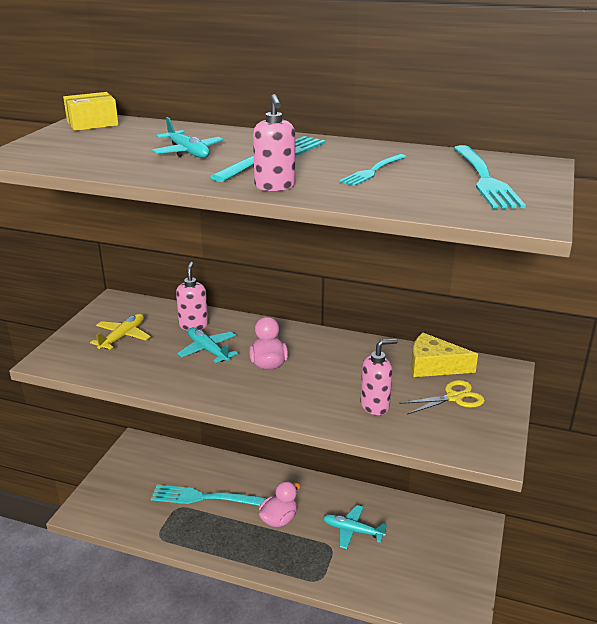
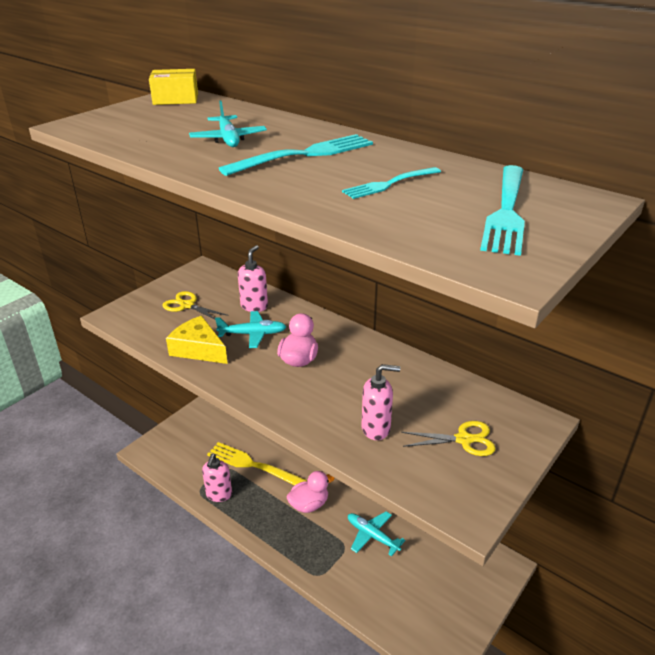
camera: 20 degrees right, 5 degrees up
yellow plane [90,314,151,350] -> yellow scissors [162,291,229,320]
turquoise fork [151,485,267,506] -> yellow fork [207,442,307,485]
turquoise plane [177,328,238,363] -> turquoise plane turned 105 degrees clockwise [215,311,287,348]
pink soap dispenser [253,94,295,191] -> pink soap dispenser moved to [202,454,232,502]
yellow cheese [411,333,478,377] -> yellow cheese moved to [166,316,228,364]

